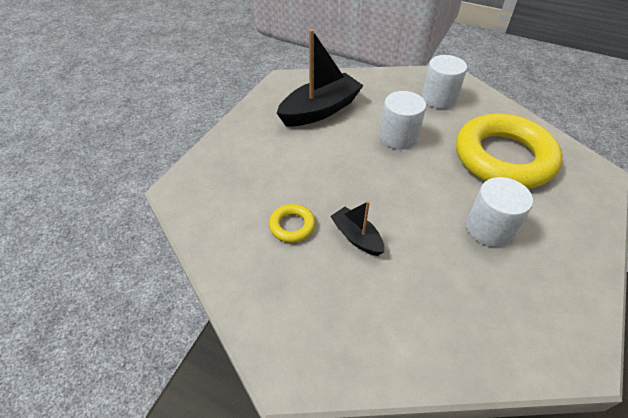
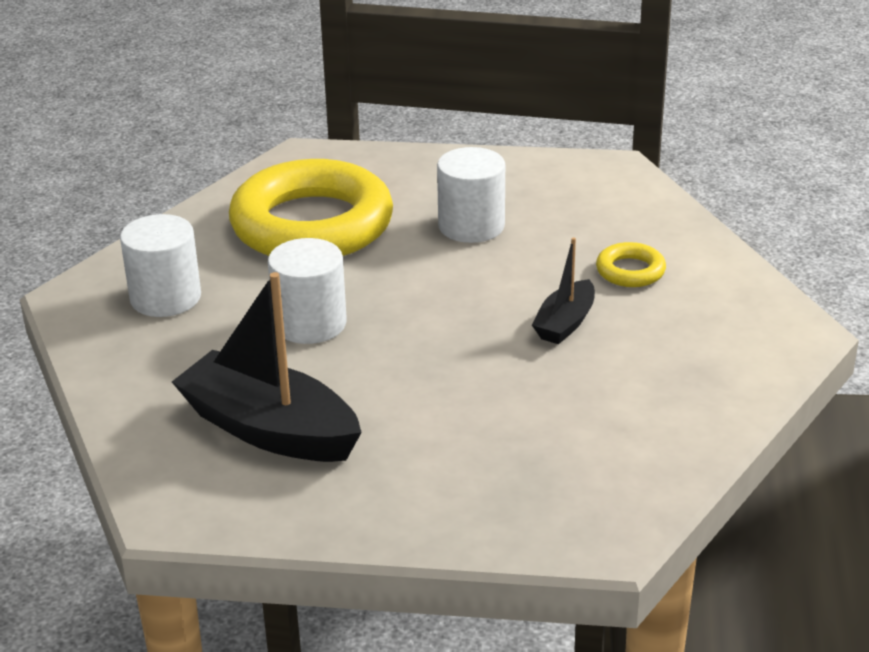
camera: 110 degrees left, 15 degrees down
yellow ring [269,204,315,243] -> yellow ring moved to [596,242,666,287]

